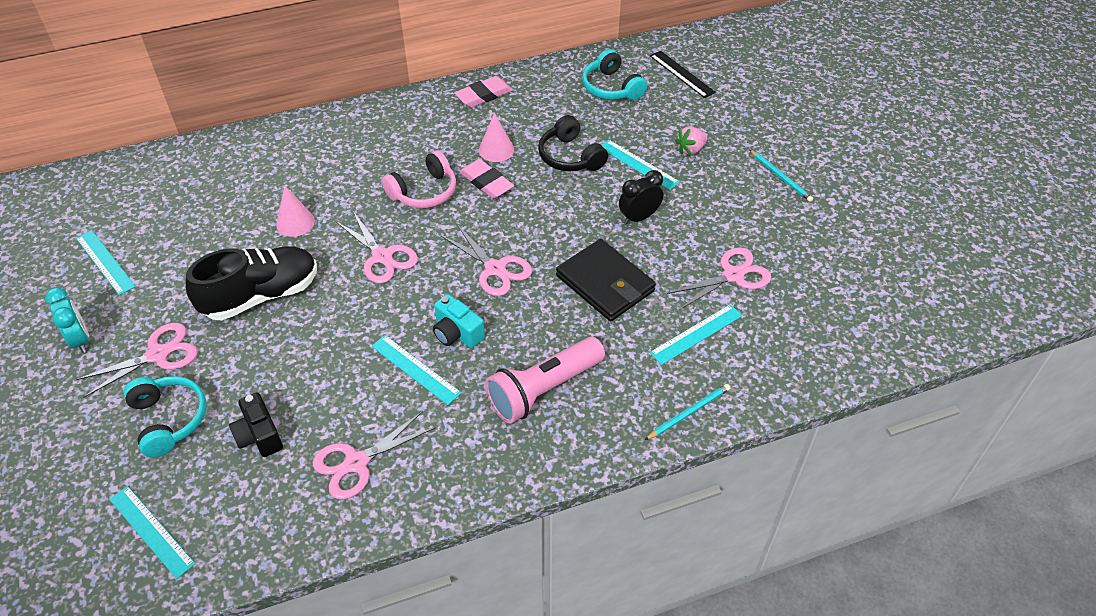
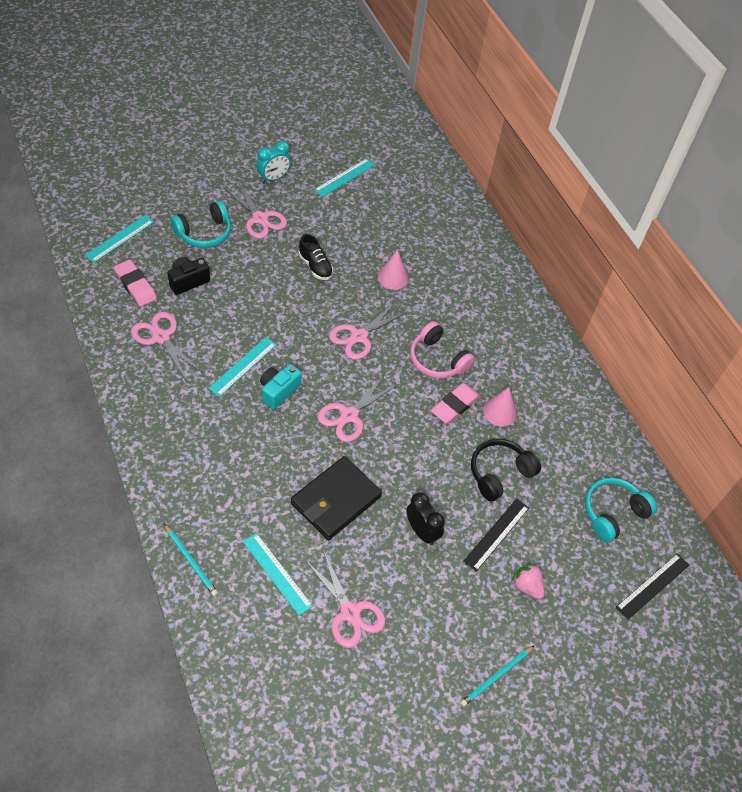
camera: 80 degrees right, 5 degrees up
black shoe [186,246,317,320] -> black shoe [298,234,333,280], size x0.53
pink eraser [454,76,512,107] -> pink eraser moved to [113,260,157,307]
pink flashlight [485,337,605,424] -> none
turquoise ruler [602,140,680,190] -> black ruler [463,498,529,572]

